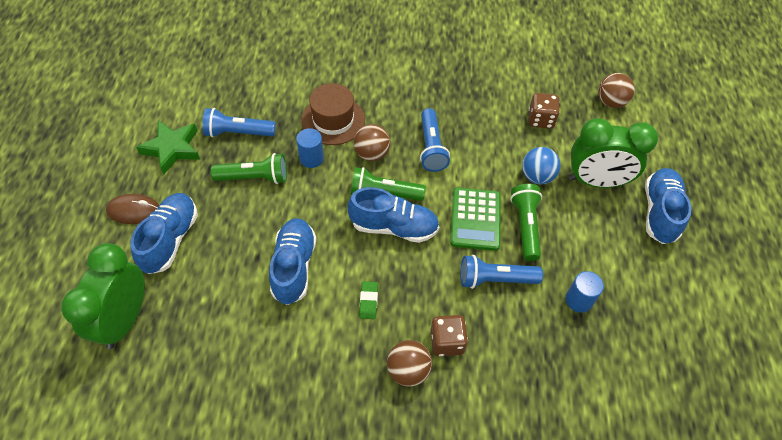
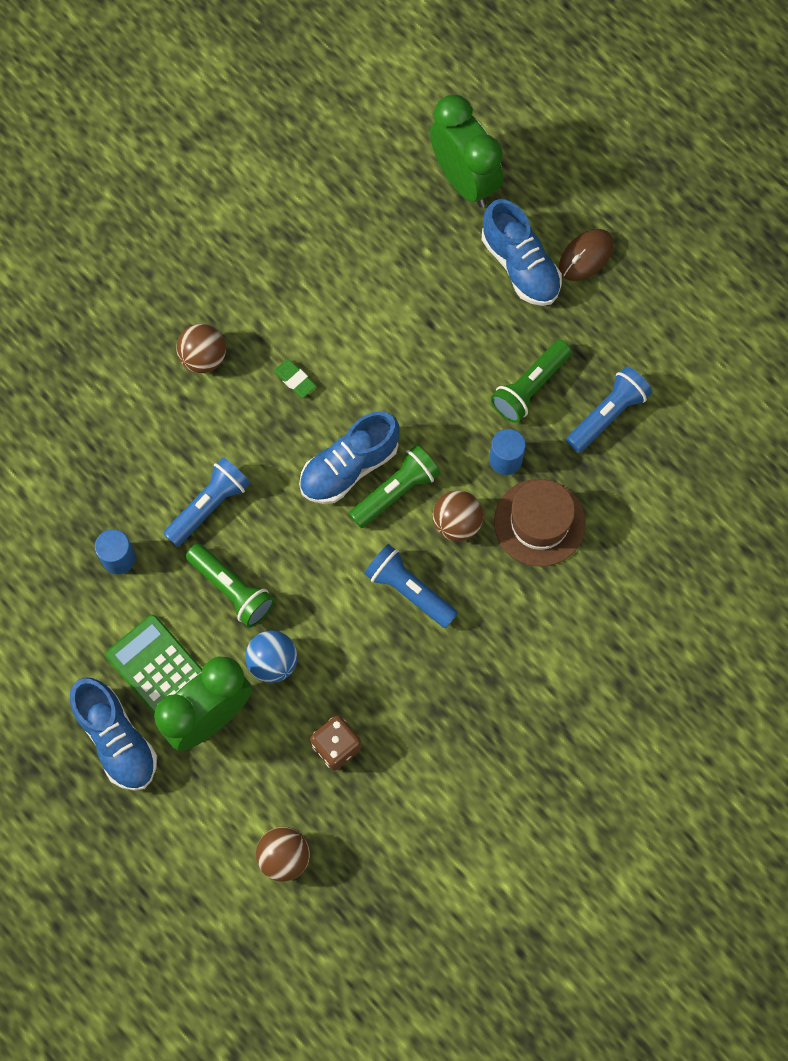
camera: 135 degrees right, 15 degrees up
green star [136,120,200,175] -> none
blue shoe [269,218,316,305] -> none
brown dice [430,315,468,356] -> none
green calculator [450,188,501,251] -> green calculator moved to [105,615,202,714]

